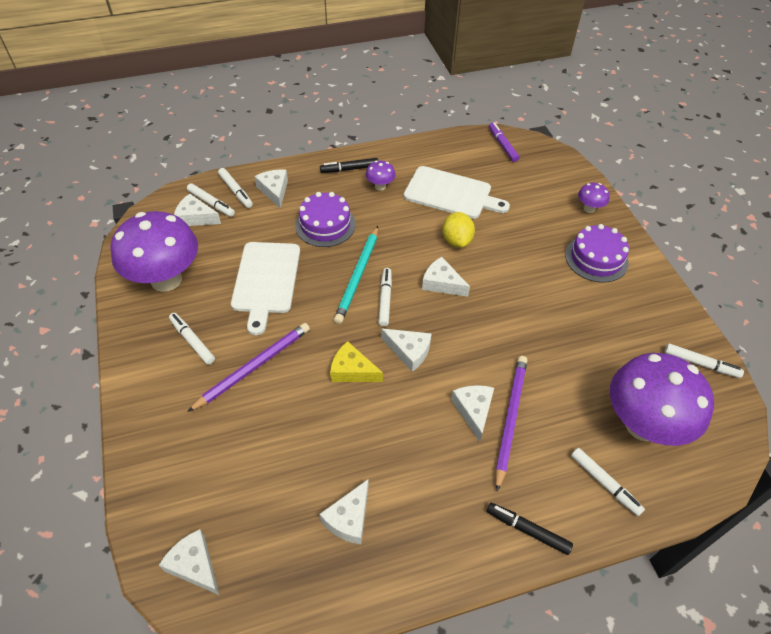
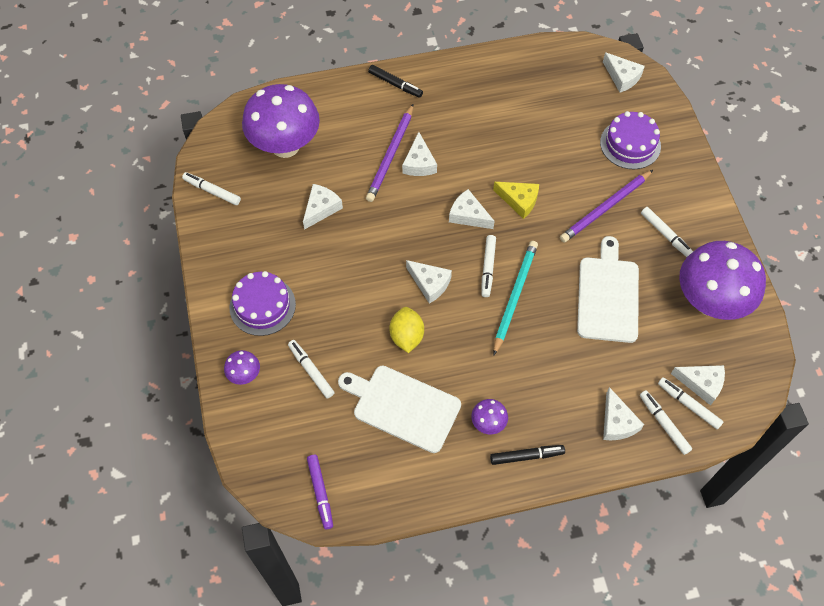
camera: 175 degrees left, 10 degrees up
purple cake [295,192,356,247] -> purple cake moved to [600,111,661,169]
white cheese [319,479,368,544] -> white cheese moved to [303,184,343,230]
white marker [571,448,645,516] -> white marker moved to [288,340,335,398]

